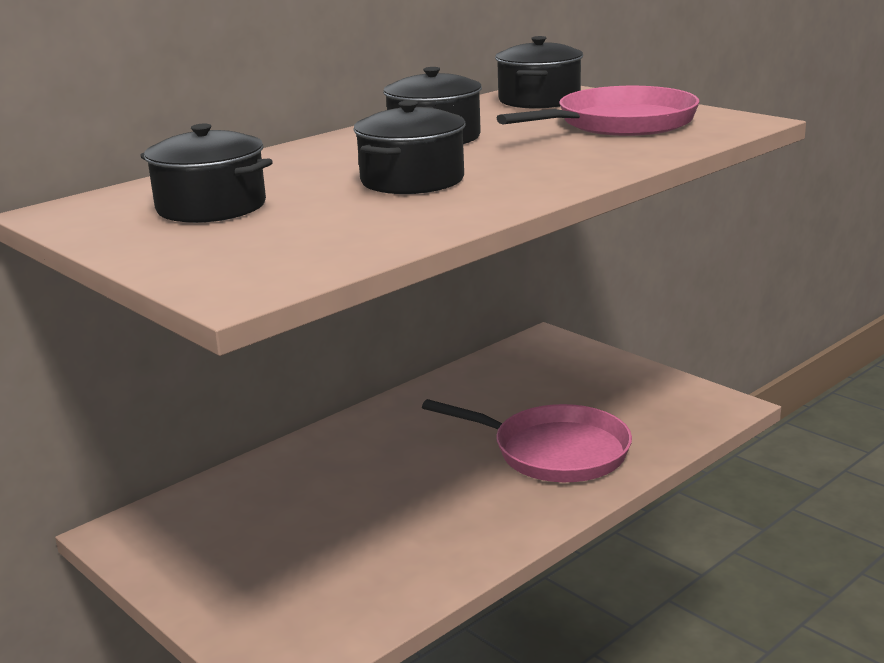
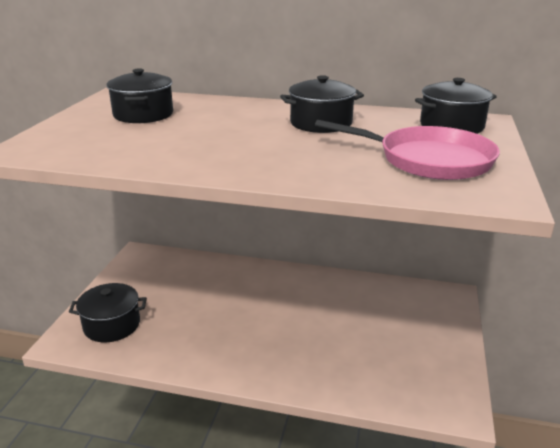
camera: 55 degrees right, 5 degrees up
black pot [353,100,466,194] -> black pot moved to [69,283,147,342]
pink pan [422,399,632,482] -> none

